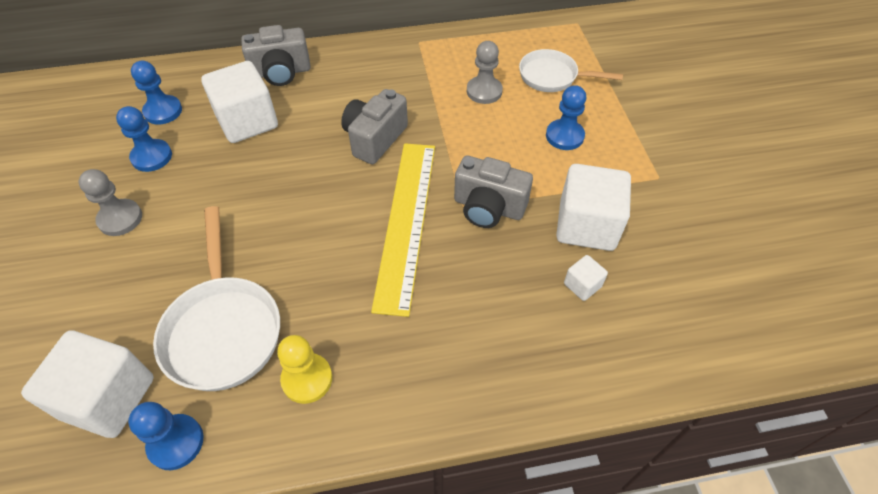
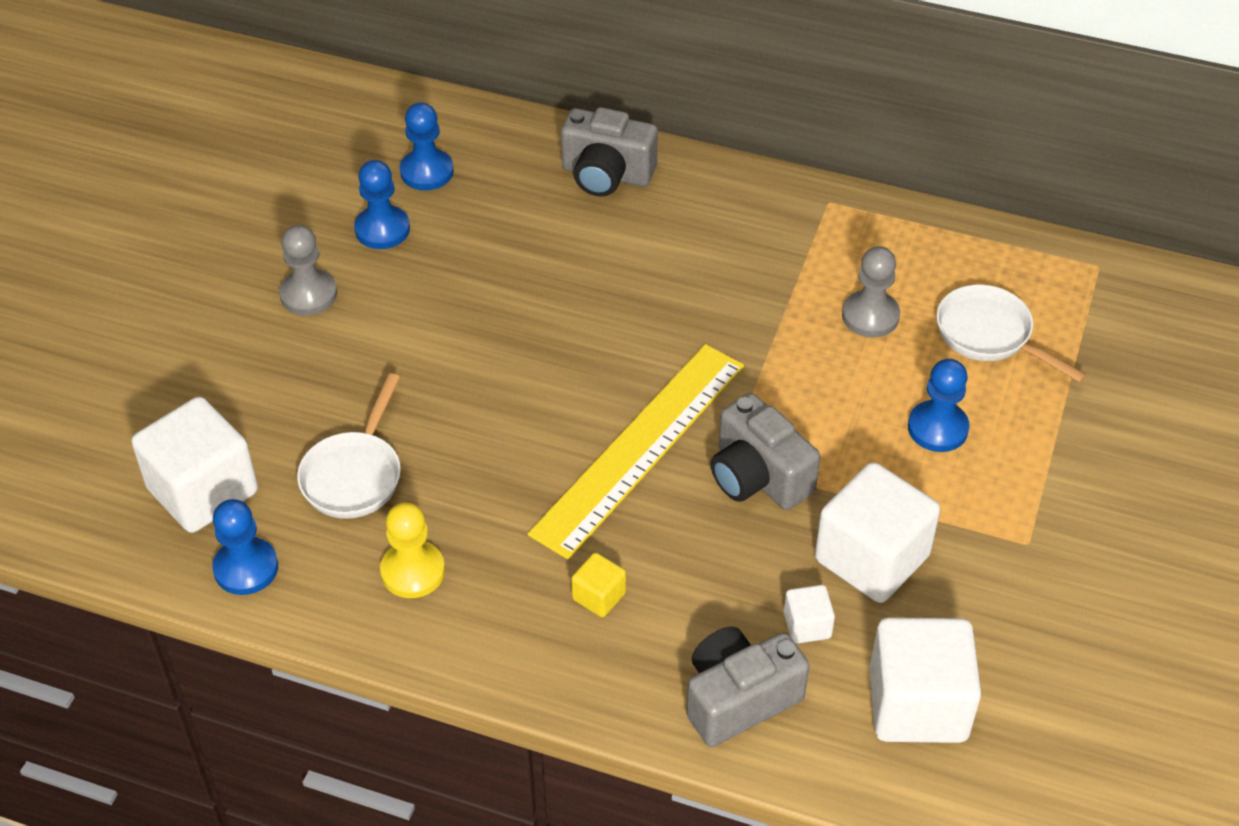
camera: 30 degrees right, 5 degrees down
white pan [153,206,280,391] -> white pan [297,373,401,519], size x0.66
white cube [201,61,278,143] -> white cube moved to [869,617,981,743]
grey camera [341,89,408,164] -> grey camera moved to [686,627,810,747]
none -> yellow cube [571,553,626,617]

